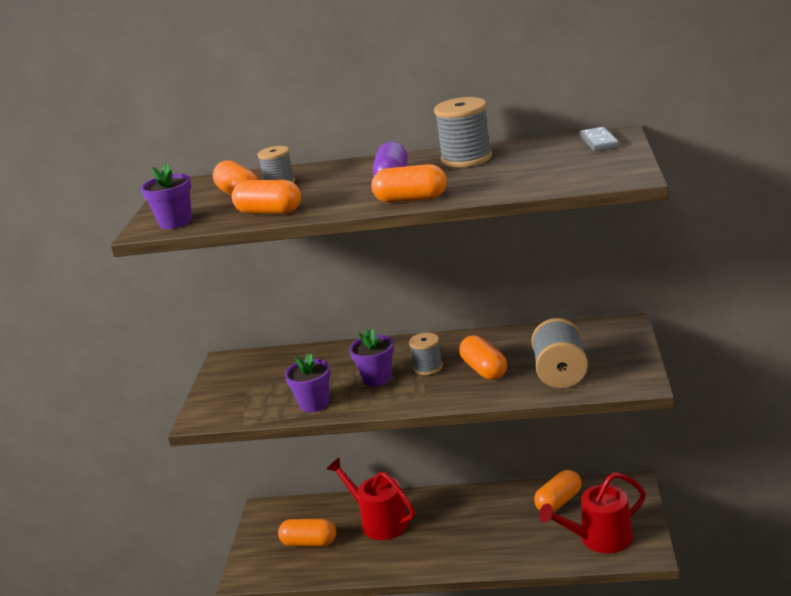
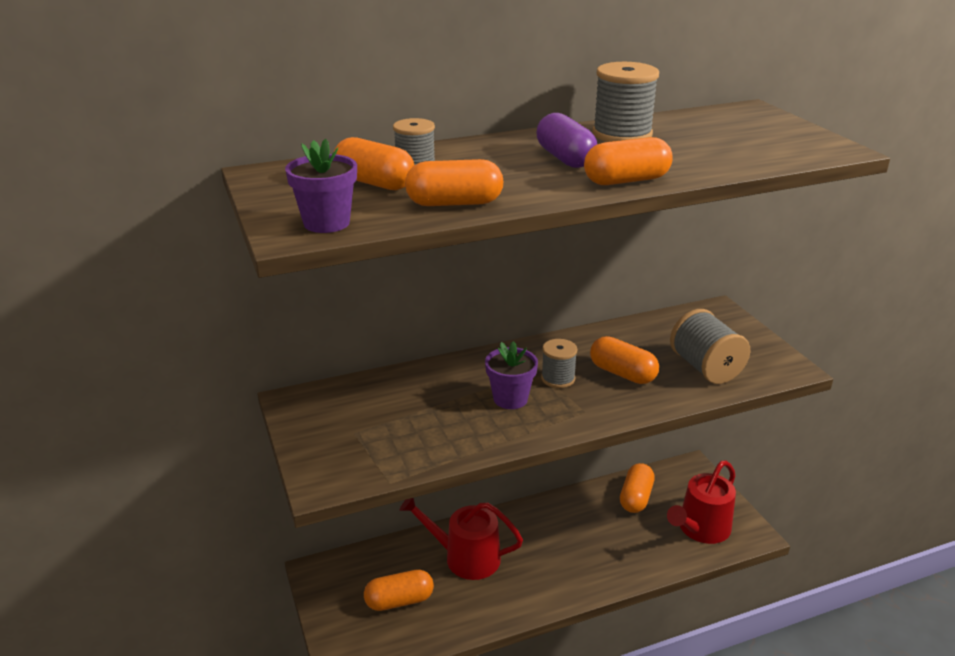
camera: 30 degrees left, 5 degrees up
purple flower pot [285,353,331,412] -> none
grey domino [580,127,619,152] -> none

